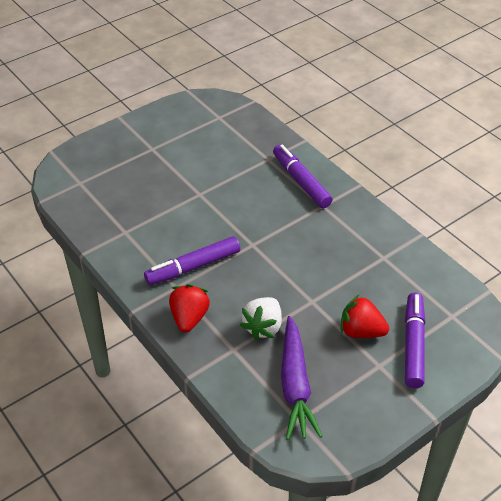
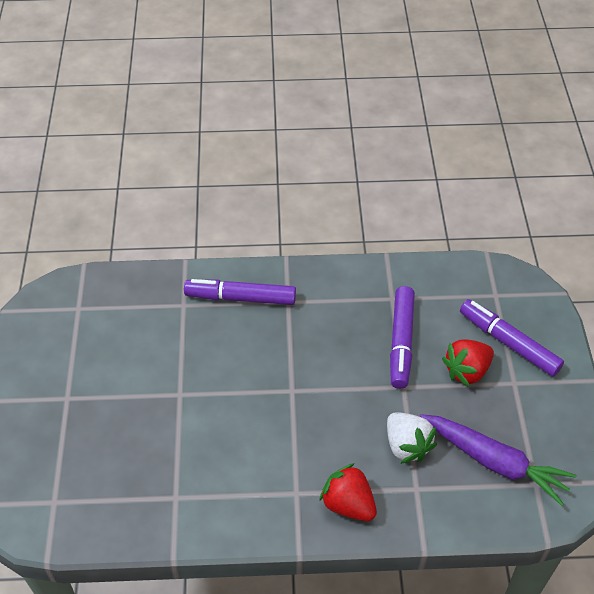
camera: 55 degrees left, 5 degrees up
purple marker [144,236,240,285] -> purple marker moved to [390,286,415,389]

